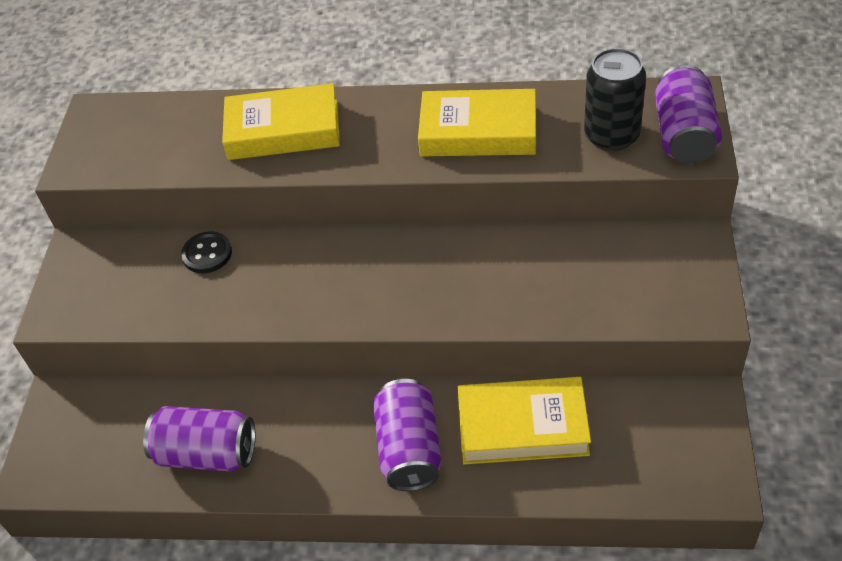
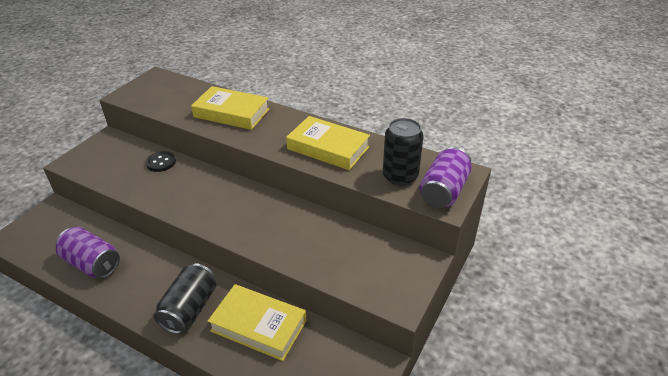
camera: 20 degrees right, 10 degrees down
purple can [373,379,442,491] -> black can [154,263,216,334]

